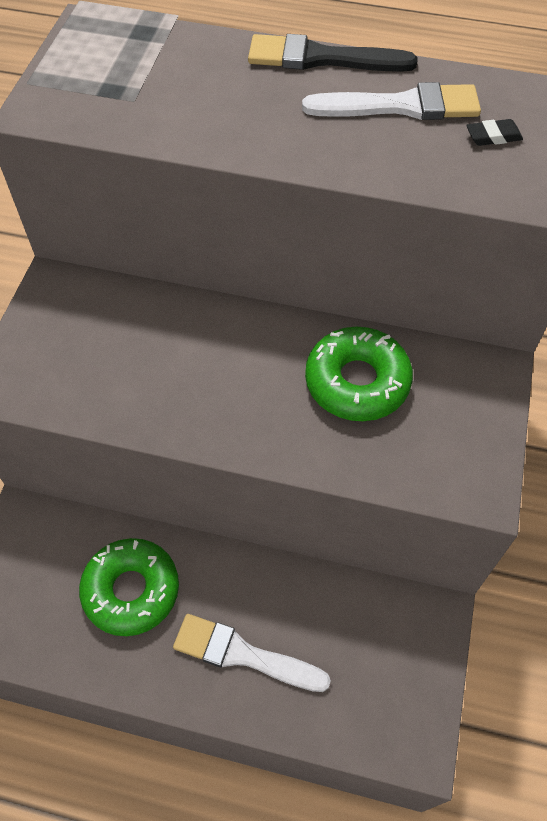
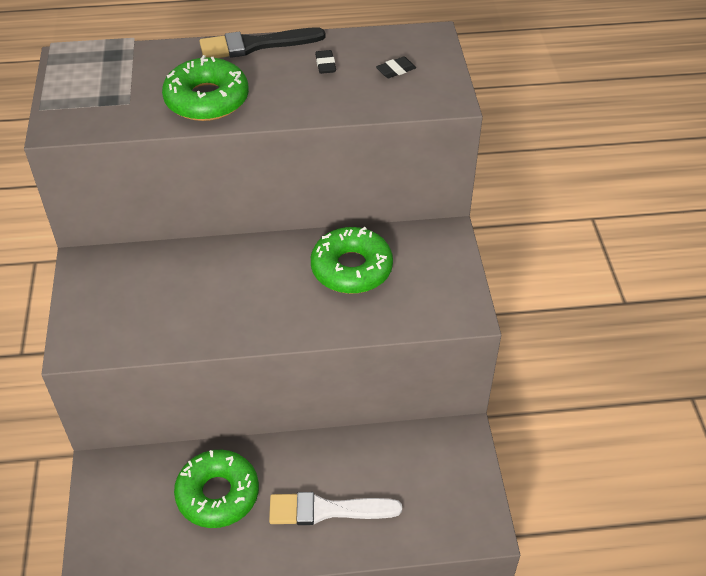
camera: 20 degrees left, 10 degrees down
white brush [302,82,481,120] -> black eraser [315,50,336,74]
none -> green donut [162,55,249,121]

